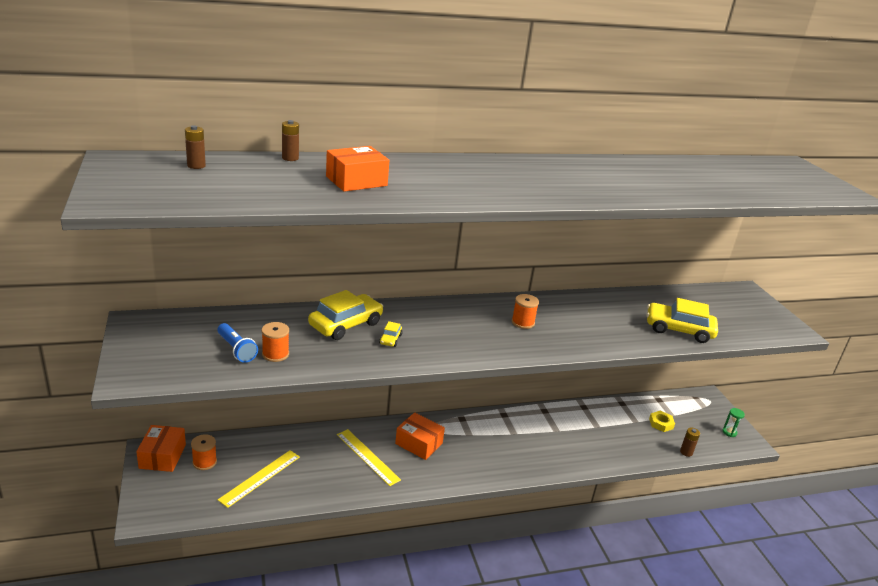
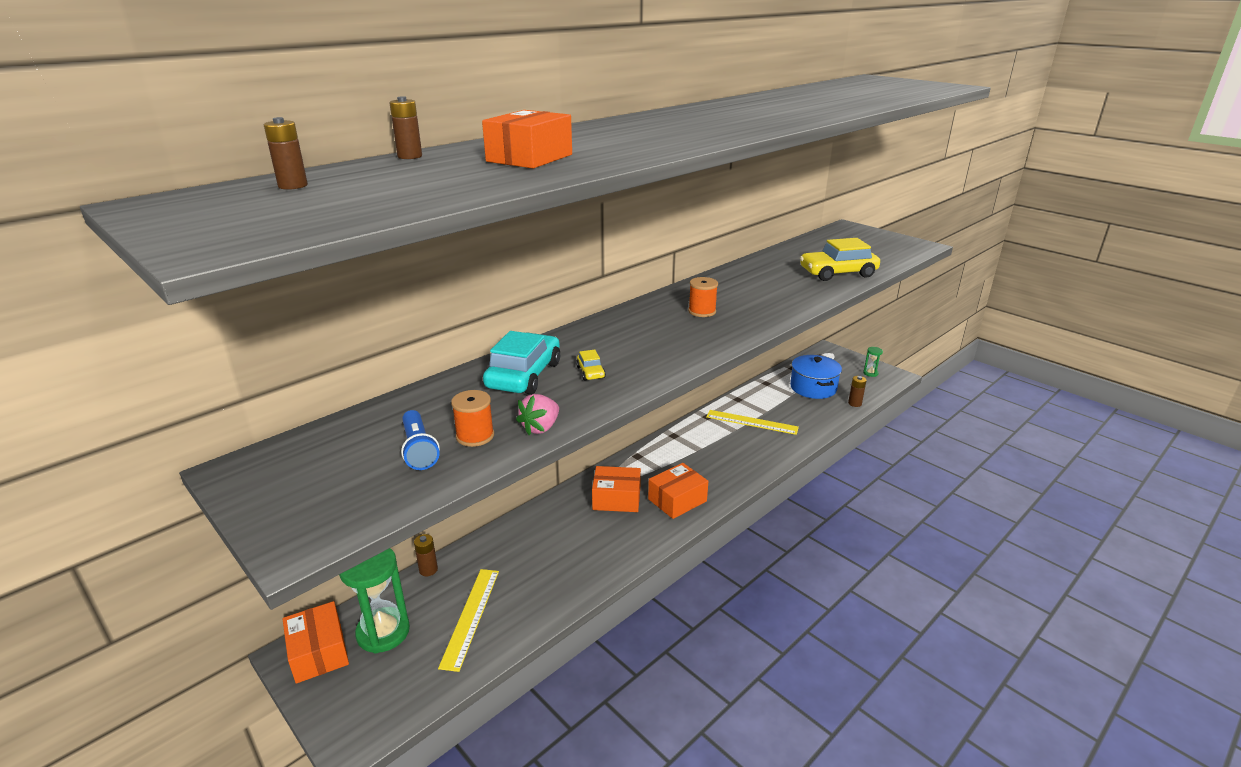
camera: 25 degrees left, 0 degrees up
orange spool [191,434,217,470] -> green hourglass [339,548,410,653]
blue flashlight [217,323,258,363] -> blue flashlight turned 45 degrees clockwise [401,410,440,470]
yellow car [308,290,383,340] -> turquoise car [483,331,560,395]
yellow ruler [337,429,401,486] -> yellow ruler moved to [706,410,799,435]
yellow nut [649,411,675,432] -> blue pot [790,355,842,399]
none -> brown battery [414,534,438,576]
none -> pink strawberry [516,394,559,435]
none -> orange box [648,463,708,519]

